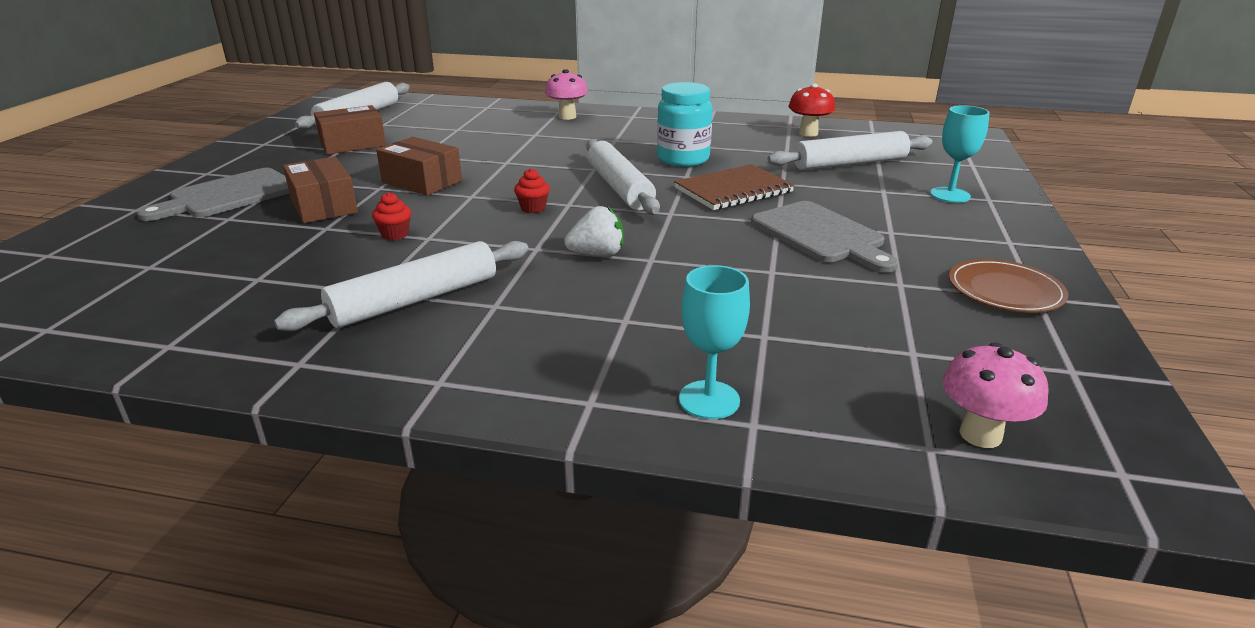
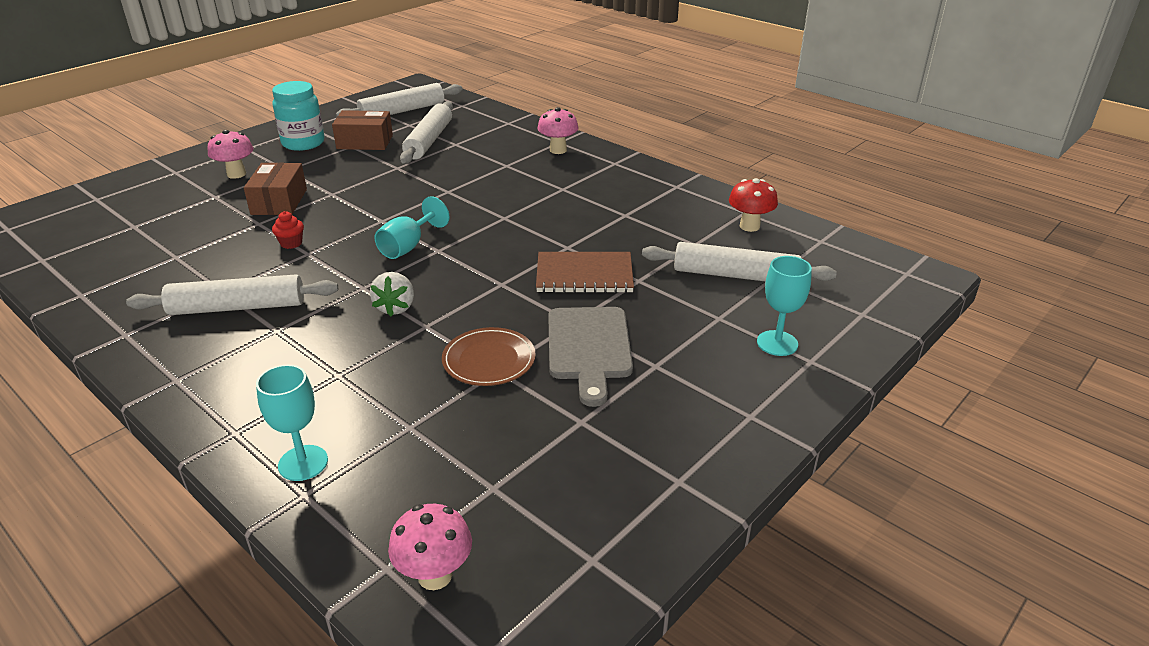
camera: 30 degrees right, 5 degrees up
grey cutting board [137,168,289,221] -> pink mushroom [207,130,254,179]
brown box [376,137,462,196] -> none
red cupcake [514,168,550,213] -> turquoise goblet [374,196,450,259]
white strawberry [564,206,624,256] -> white strawberry turned 75 degrees clockwise [370,272,414,316]
white rolling pin [586,140,660,215] -> white rolling pin moved to [400,101,453,164]
turquoise jar [657,82,713,167] -> turquoise jar moved to [272,81,325,151]
brown plate [949,259,1068,313] -> brown plate moved to [442,327,536,386]

